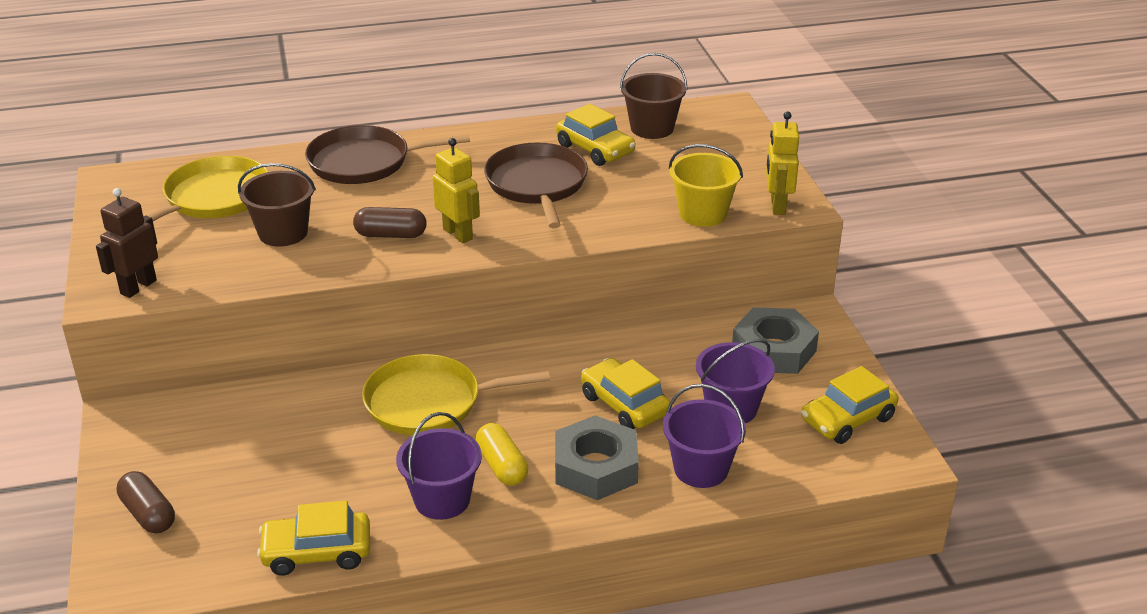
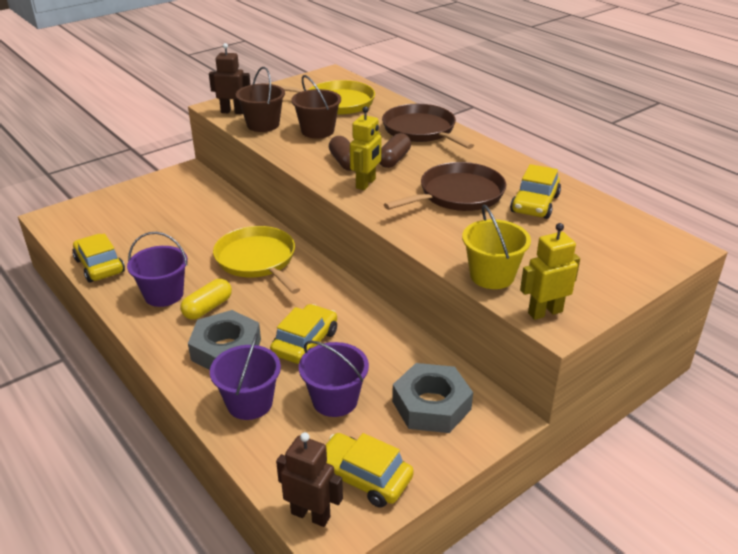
camera: 65 degrees right, 0 degrees up
brown capsule [117,471,175,534] -> brown capsule moved to [379,133,411,168]
brown bucket [620,53,688,139] -> brown bucket moved to [236,67,285,132]
none -> brown robot [276,432,343,527]

